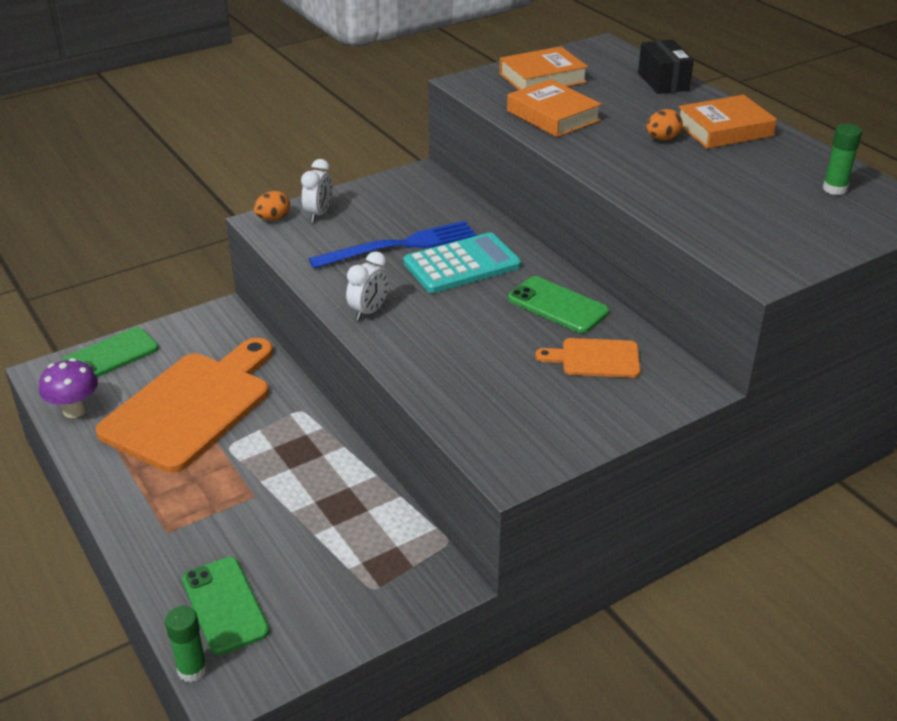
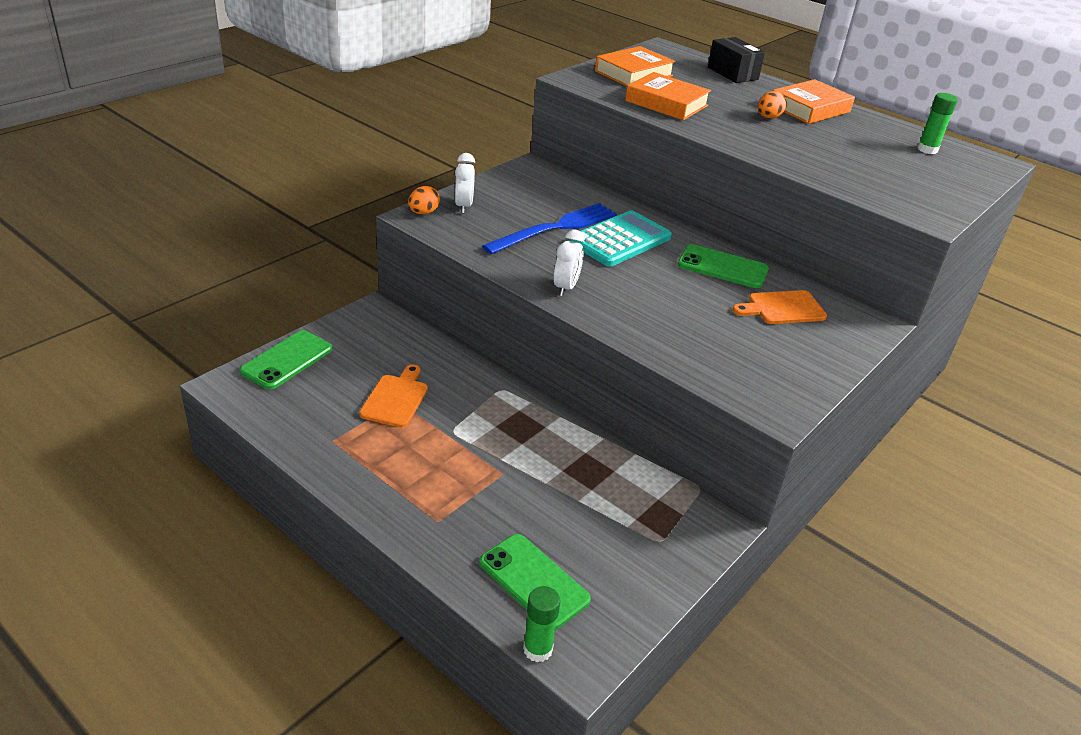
camera: 20 degrees left, 0 degrees up
purple mushroom [39,358,98,418] -> none
orange cutting board [95,338,273,473] -> orange cutting board [359,364,428,428], size x0.46

